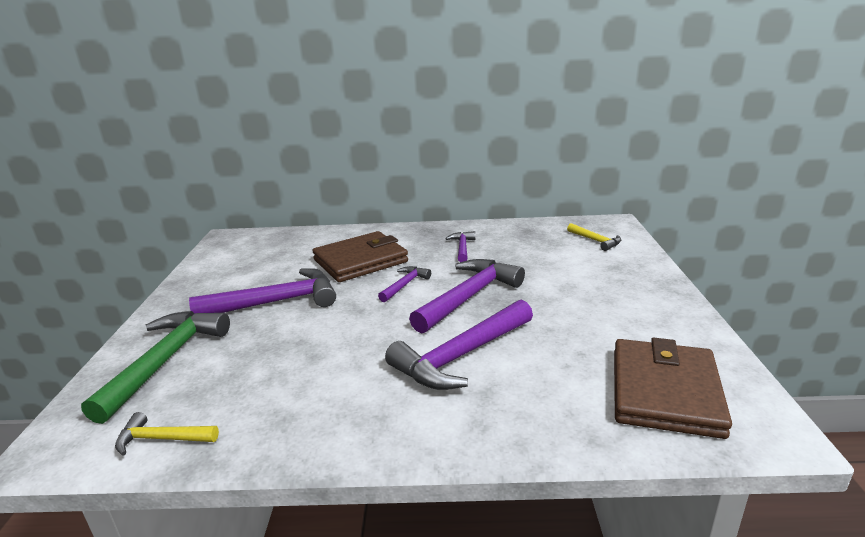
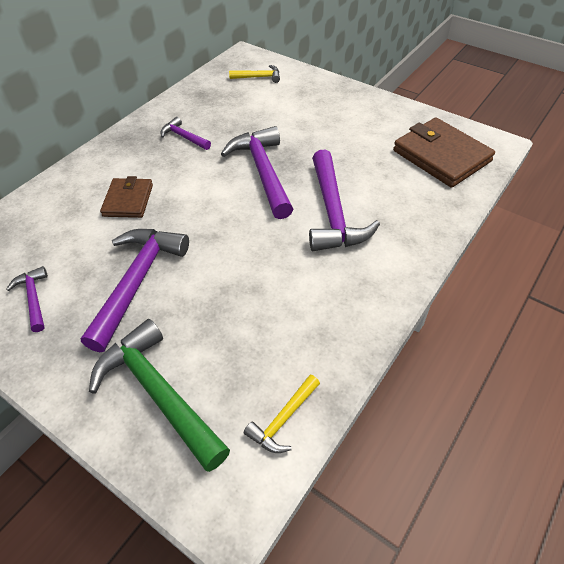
camera: 55 degrees left, 25 degrees up
brown wallet [312,231,408,282] -> brown wallet [100,176,153,218], size x0.60
purple hammer [378,266,431,302] -> purple hammer moved to [6,266,48,332]

